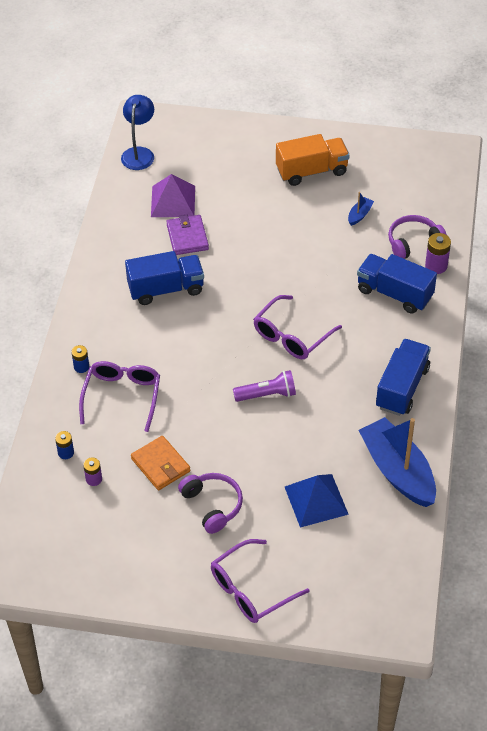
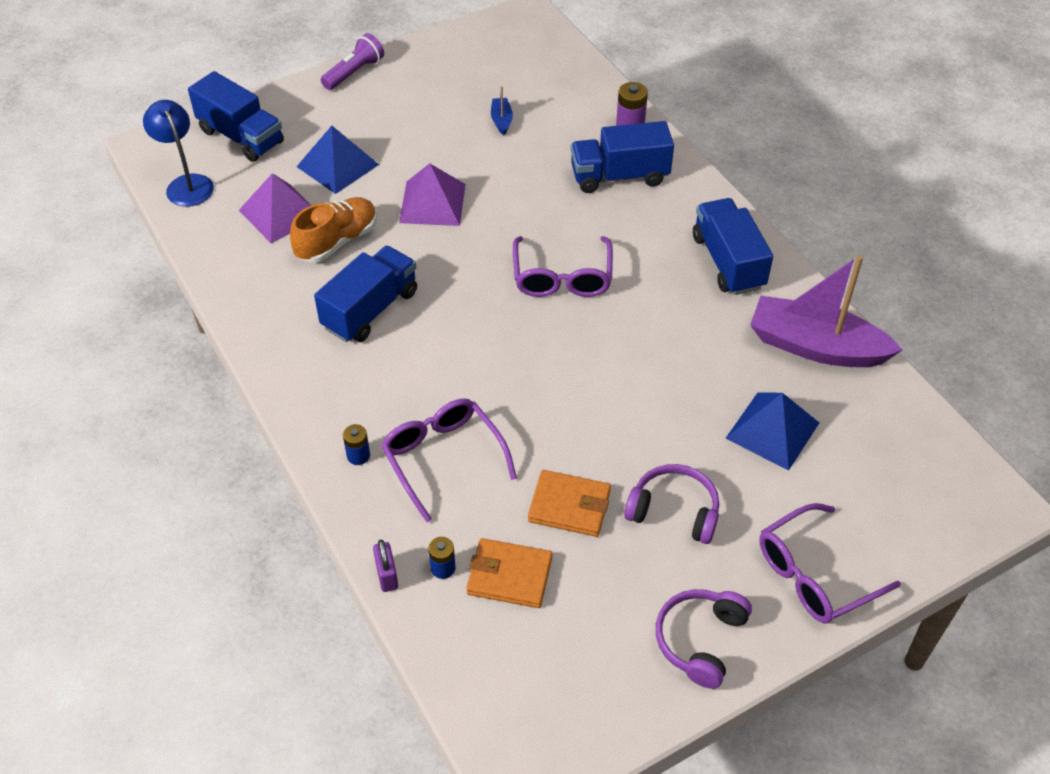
camera: 40 degrees left, 0 degrees up
purple battery [83,458,102,486] -> orange wallet [466,538,552,608]
purple wallet [166,215,209,255] -> orange shoe [290,197,377,263]
purple glasses [211,539,309,623] -> purple glasses turned 45 degrees clockwise [759,503,901,624]
purple flashlight [233,370,296,402] -> purple flashlight moved to [321,33,384,90]
orange truck [276,134,350,186] -> none
blue boat [358,417,436,507] -> purple boat [750,255,902,367]
purple headphones [388,215,447,259] -> purple headphones moved to [656,589,752,689]
none -> blue truck [188,71,284,162]
none -> blue pyramid [297,126,379,194]
none -> purple padlock [373,539,398,592]
none -> purple pyramid [399,163,466,226]

